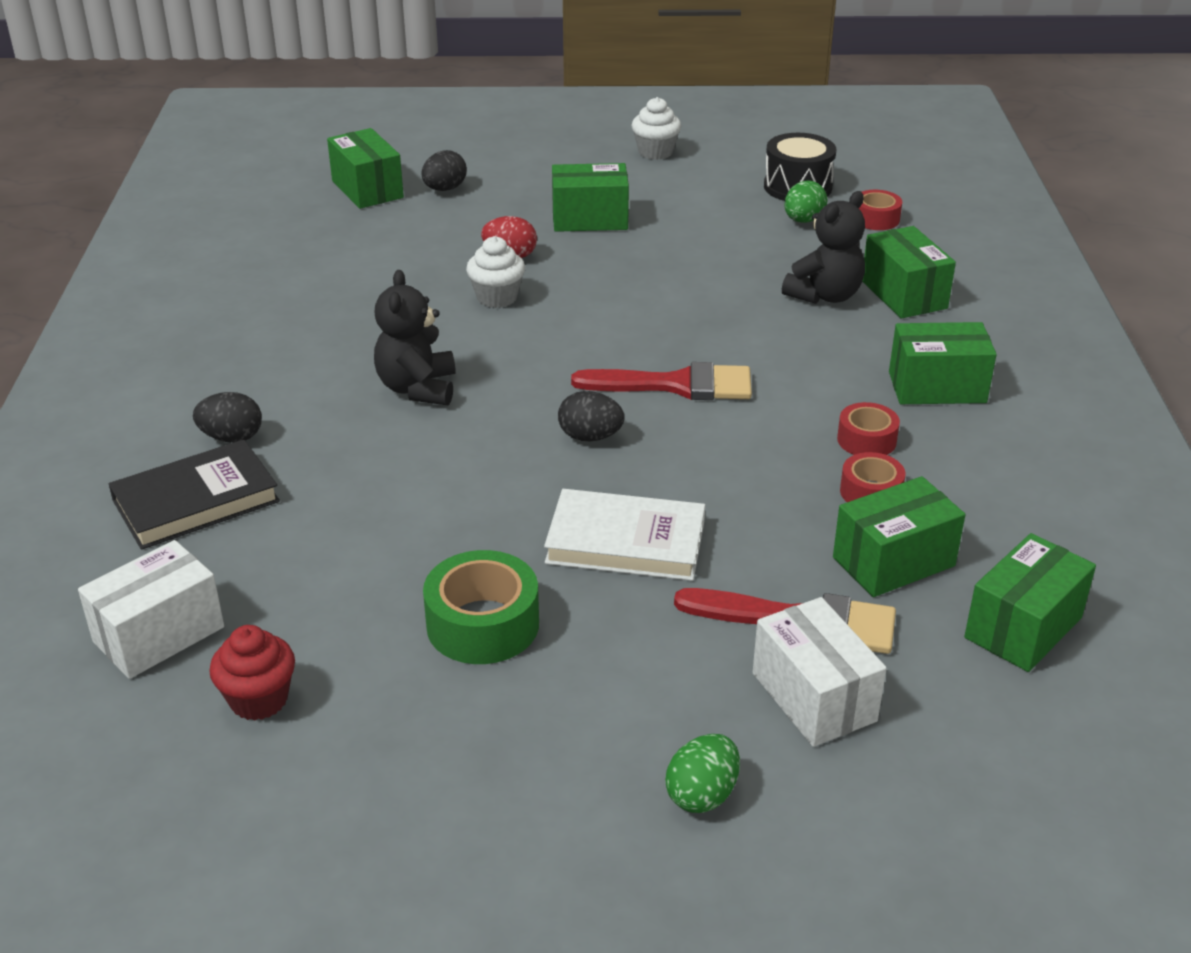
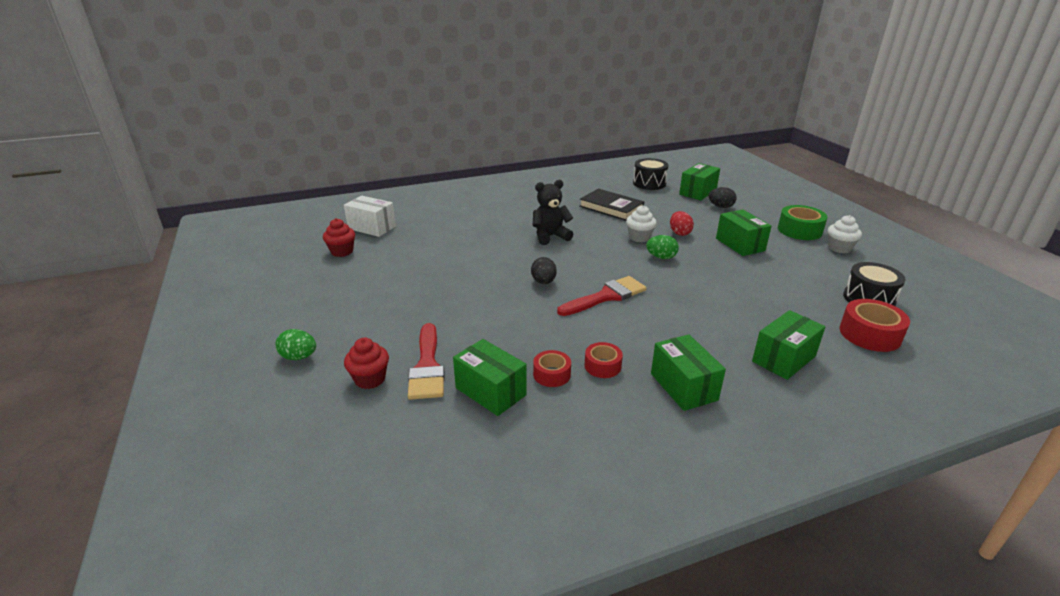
camera: 70 degrees right, 5 degrees down
black book [109,439,280,550] -> black book moved to [579,189,644,221]
black egg [193,392,262,443] -> none
green tape [423,550,539,664] -> green tape moved to [778,205,827,240]
white book [544,489,705,581] -> none
red brush [571,362,752,400] -> red brush turned 105 degrees counterclockwise [557,276,647,316]
white box [753,597,887,747] -> red cupcake [344,338,389,389]
black teddy bear [782,191,865,304] -> none
green egg [784,180,827,223] -> green egg moved to [646,235,679,259]
red tape [859,190,902,230] -> red tape [839,299,910,352], size x1.64
green box [964,533,1096,672] -> none
none -> black drum [633,158,669,190]

